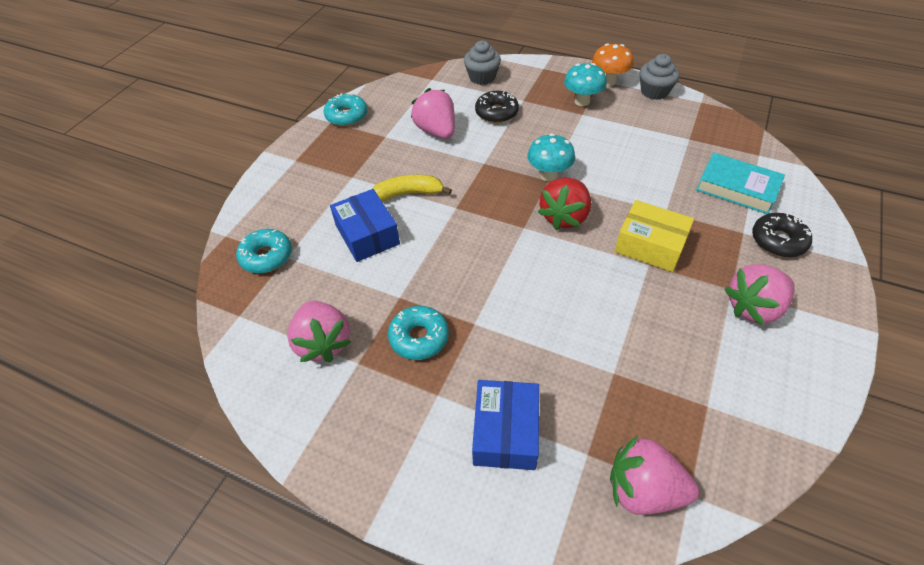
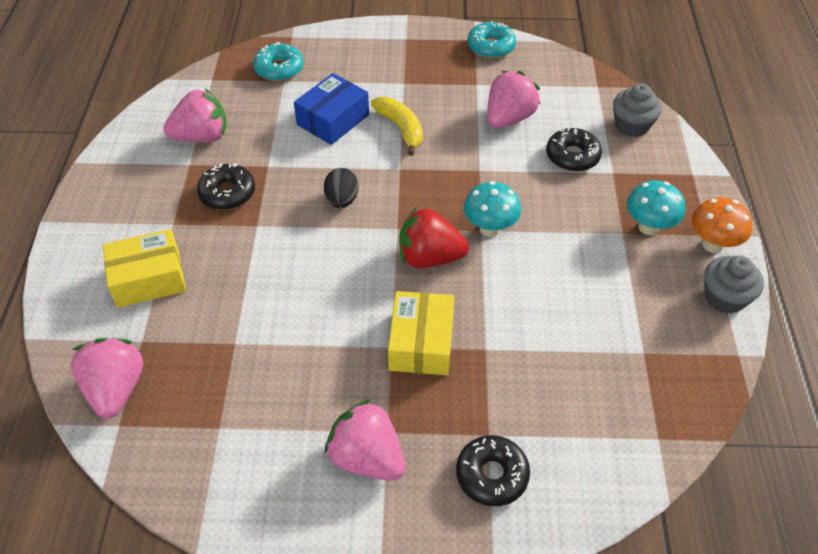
camera: 65 degrees right, 0 degrees up
pink strawberry [287,301,351,363] -> pink strawberry turned 150 degrees counterclockwise [163,88,227,142]
turquoise donut [388,306,449,360] -> black donut [197,163,255,210]
blue box [472,380,539,470] -> yellow box [103,229,186,308]
turquoise book [696,153,785,214] -> none
none -> black egg [324,168,359,208]

